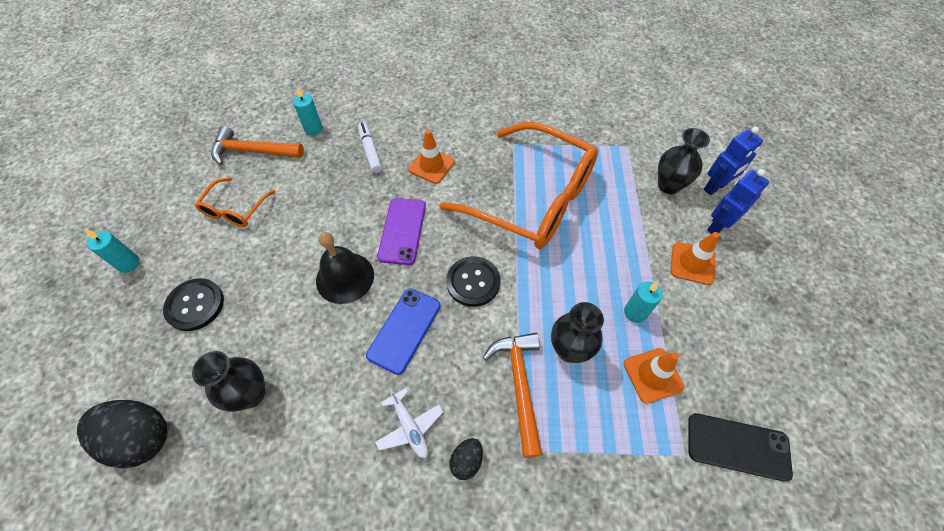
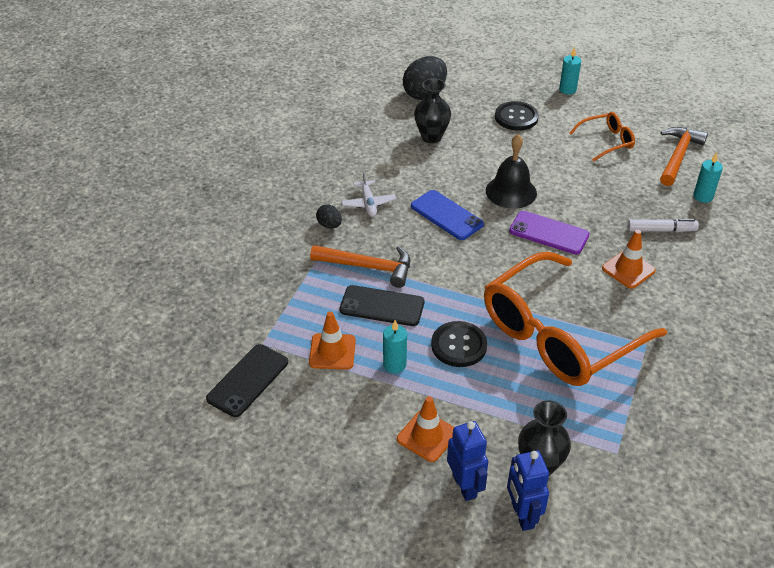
camera: 110 degrees right, 15 degrees down
orange glasses [195,177,276,227] -> orange glasses turned 120 degrees clockwise [569,112,635,161]
white plane [375,388,443,458] -> white plane turned 90 degrees counterclockwise [341,171,396,217]
black button [446,256,500,307] -> black button moved to [431,321,487,367]
black vase [551,302,604,363] -> black phone [340,285,424,326]

